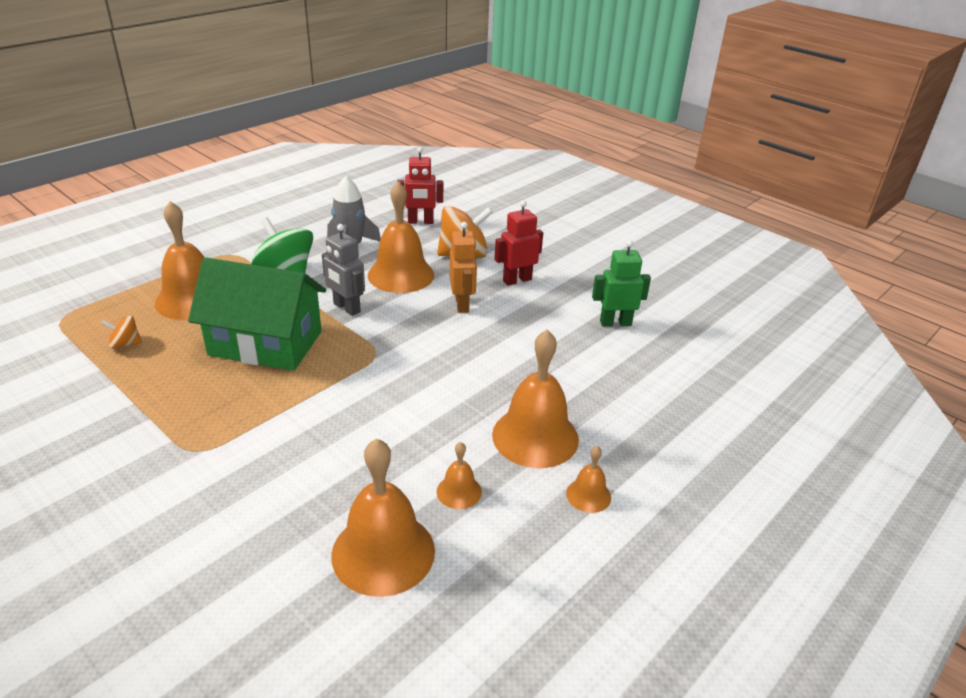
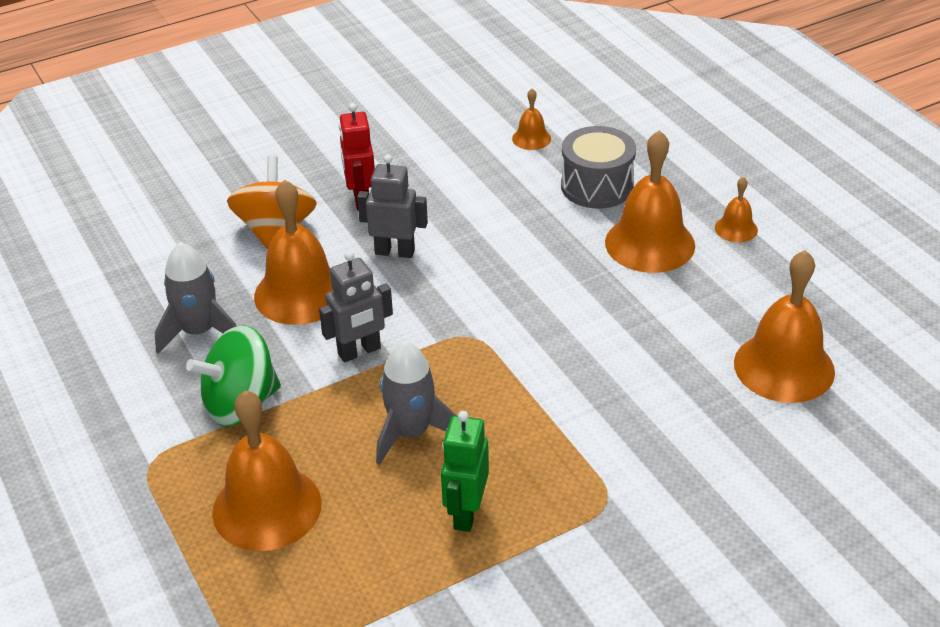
camera: 70 degrees left, 5 degrees up
orange spinning top [101,315,142,349] -> none
green house [188,257,326,371] -> grey rocket [376,341,457,465]
red robot [397,147,443,224] -> none
orange bell [437,442,482,509] -> orange bell moved to [512,88,551,150]
orange robot [450,222,477,313] -> grey robot [357,154,428,258]
green robot [592,240,651,327] -> green robot moved to [441,411,489,532]
none -> grey drum [561,126,636,209]

